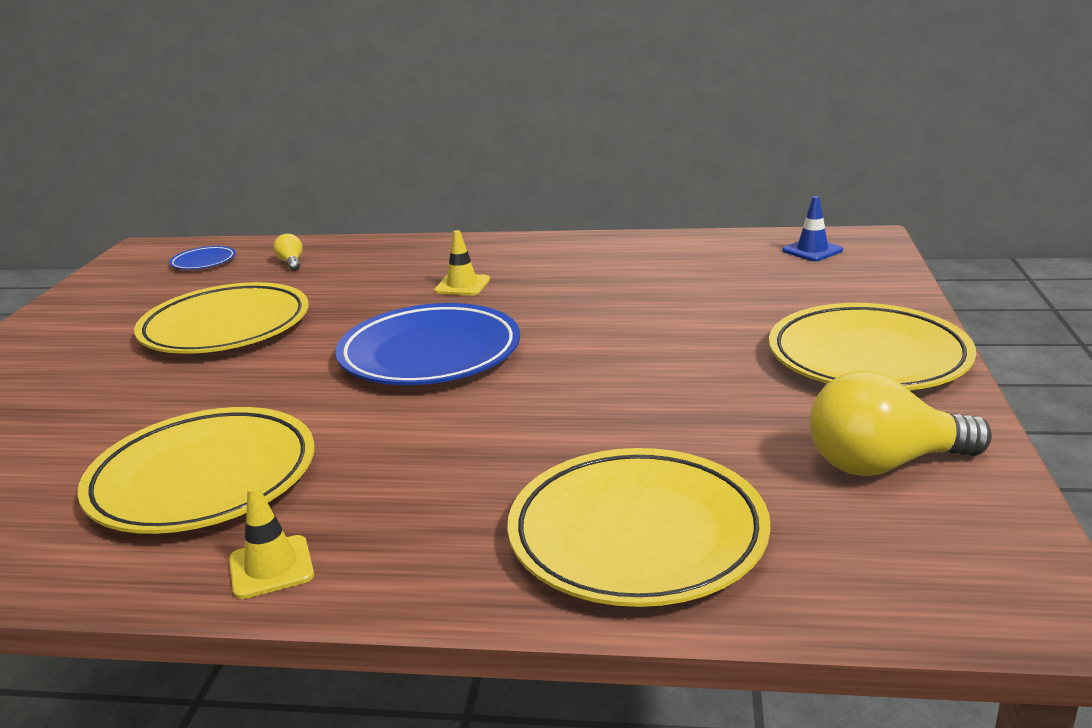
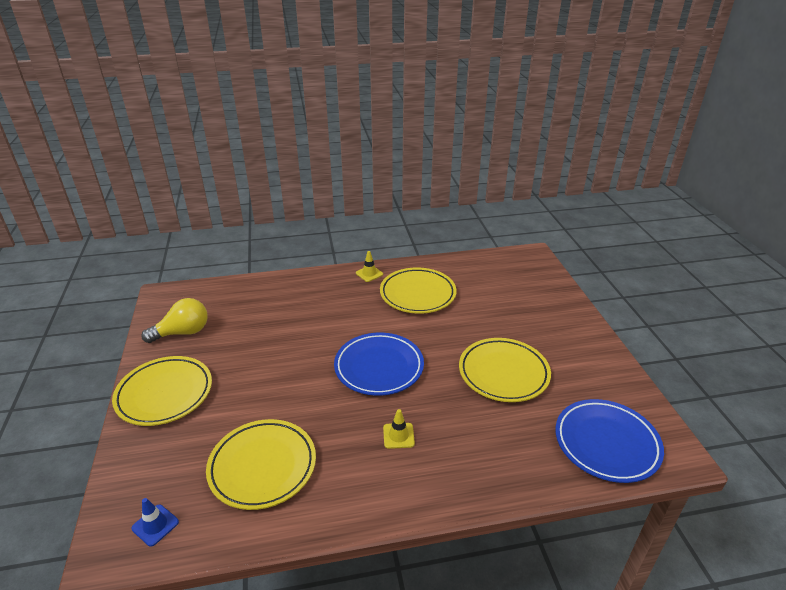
camera: 160 degrees right, 10 degrees up
blue plate [169,246,236,270] -> blue plate [555,399,664,483], size x2.21
yellow light bulb [273,234,302,271] -> none
yellow plate [507,448,771,607] -> yellow plate moved to [206,419,316,510]

